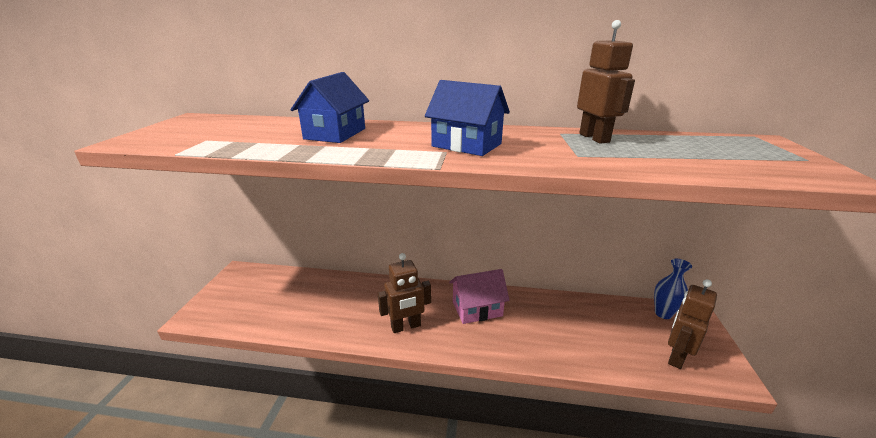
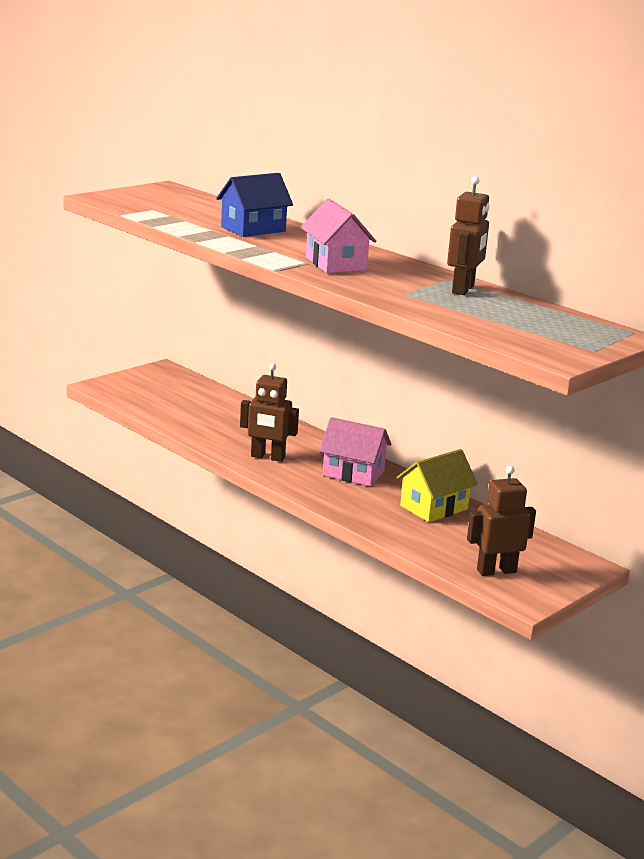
camera: 35 degrees right, 5 degrees down
blue house [425,80,510,156] -> pink house [301,199,376,273]
blue vase [654,259,692,319] -> none
none -> yellow house [396,449,478,522]

